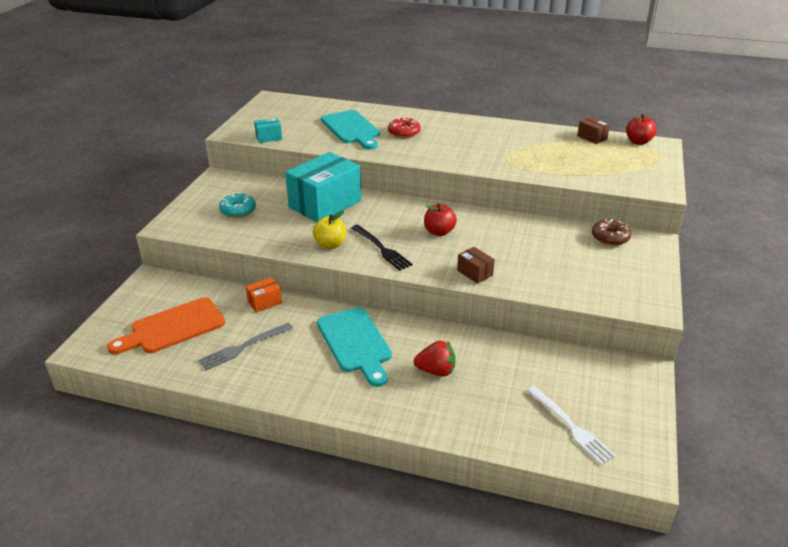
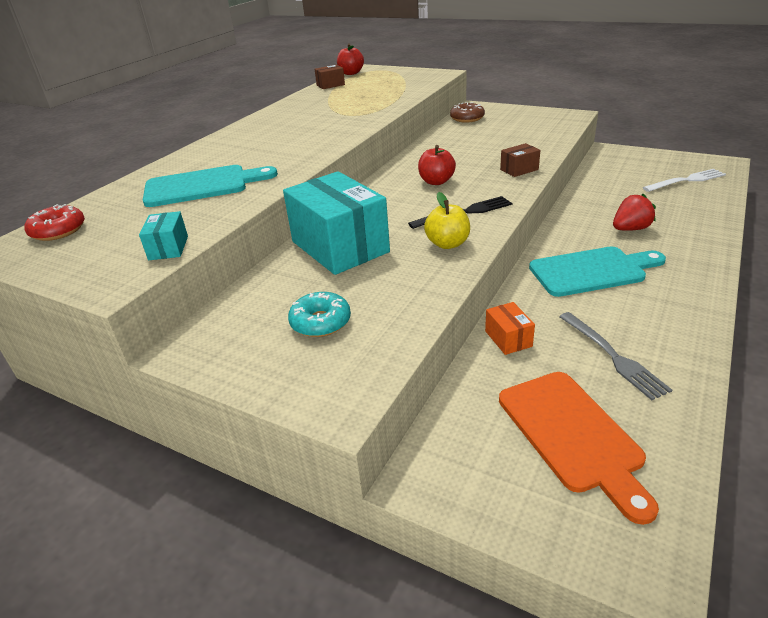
camera: 75 degrees left, 0 degrees up
red donut [388,118,421,138] -> red donut moved to [24,204,85,241]
red strawberry [414,341,456,377] -> red strawberry turned 45 degrees clockwise [613,194,656,231]

